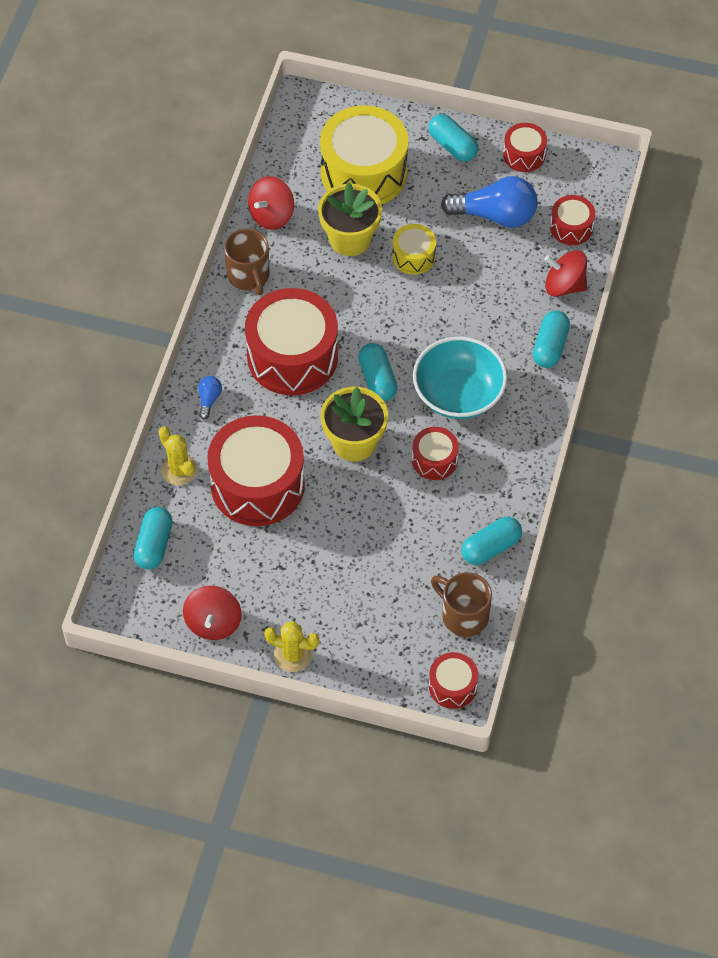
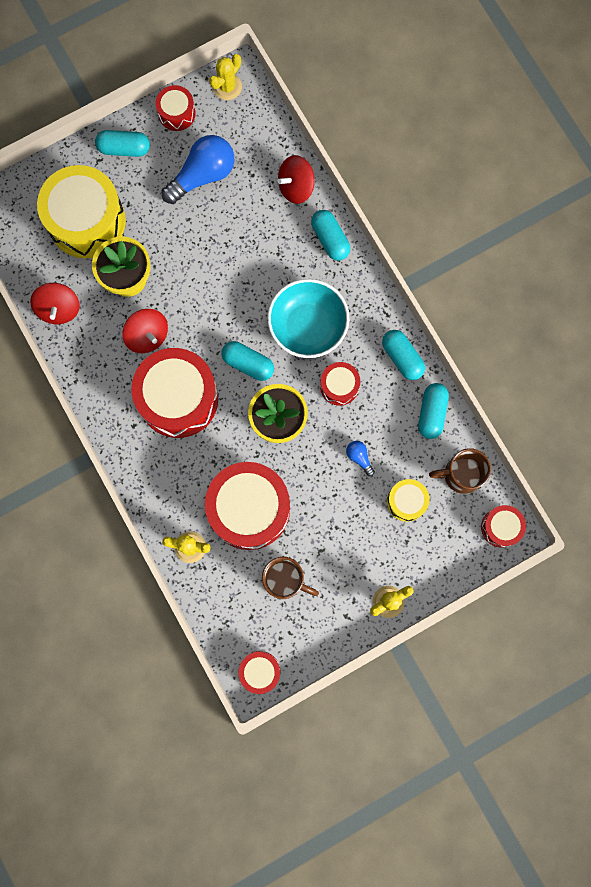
camera: 45 degrees left, 20 degrees up
turquoise capsule [134,507,173,570] -> turquoise capsule moved to [382,330,425,380]
red spinning top [183,586,242,640] -> red spinning top moved to [123,309,168,353]
blue light bulb [198,376,222,420] -> blue light bulb moved to [346,441,375,476]
brown mug [224,229,269,295] -> brown mug moved to [262,557,319,599]
yellow drum [392,224,436,275] -> yellow drum moved to [387,479,430,522]
red drum [550,195,595,245] -> red drum moved to [238,651,280,694]
none -> yellow cactus [209,54,242,100]

